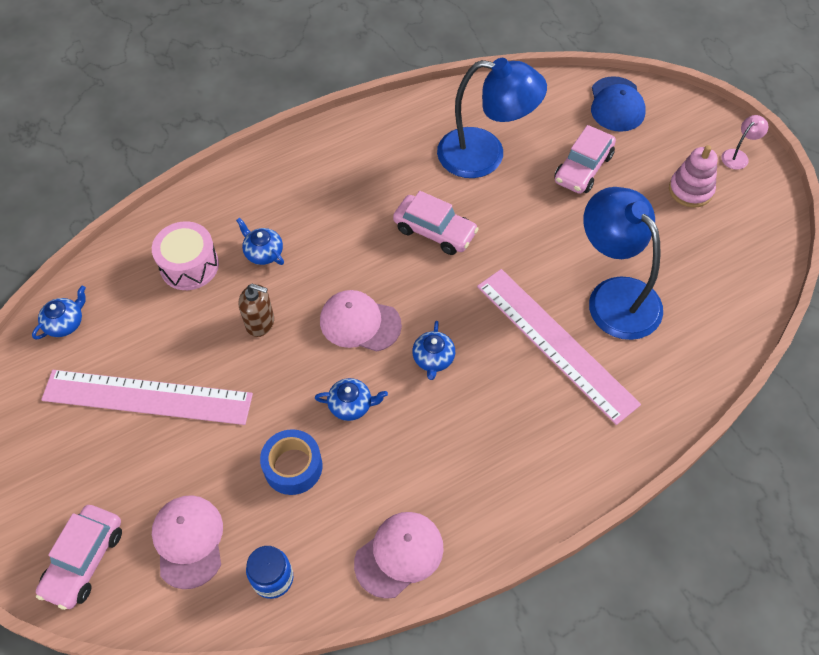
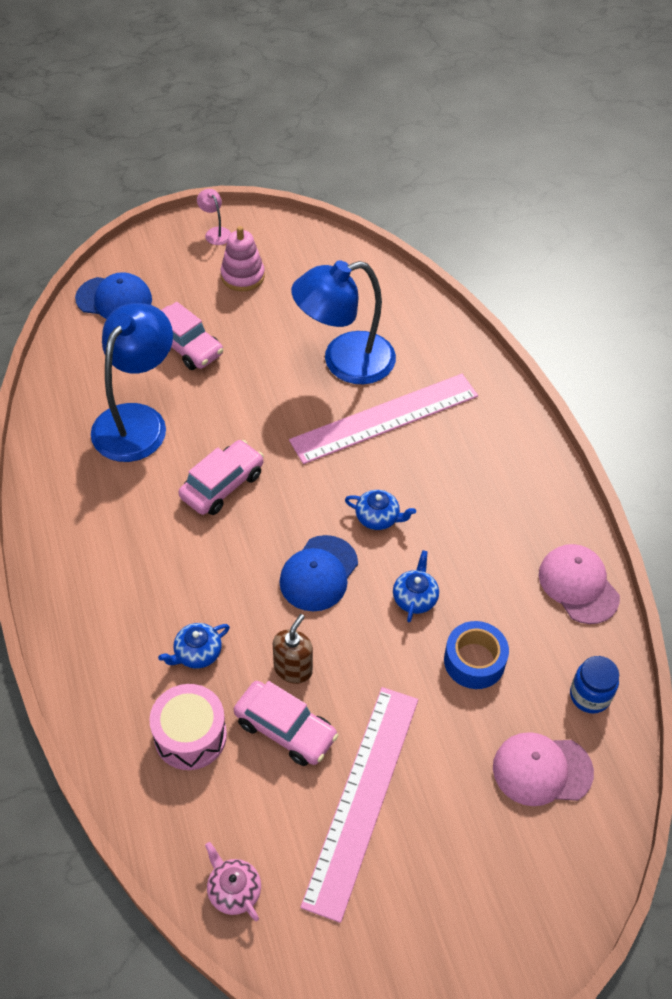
camera: 80 degrees left, 5 degrees down
blue teapot [32,286,86,339] -> pink teapot [205,842,261,921]
pink car [36,505,122,610] -> pink car moved to [234,681,339,766]
pink cap [320,290,402,352] -> blue cap [279,535,358,611]

